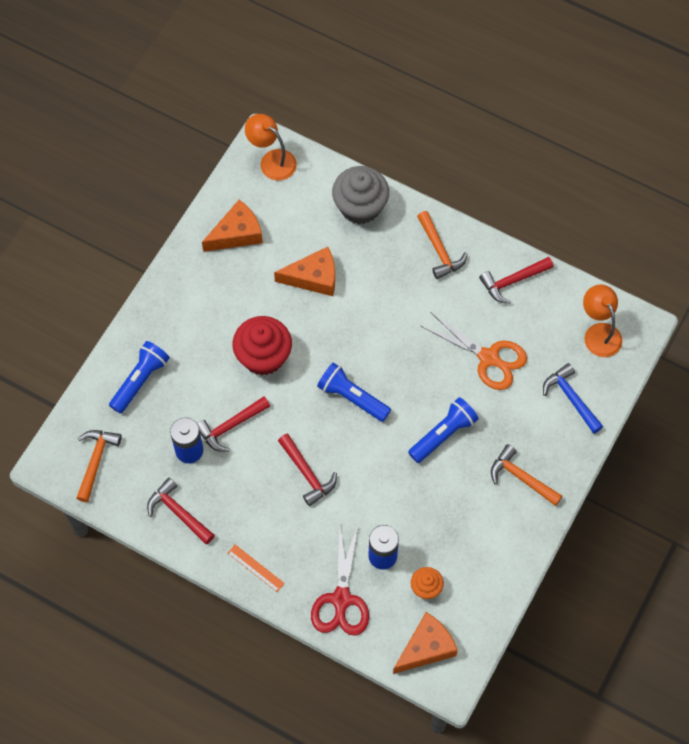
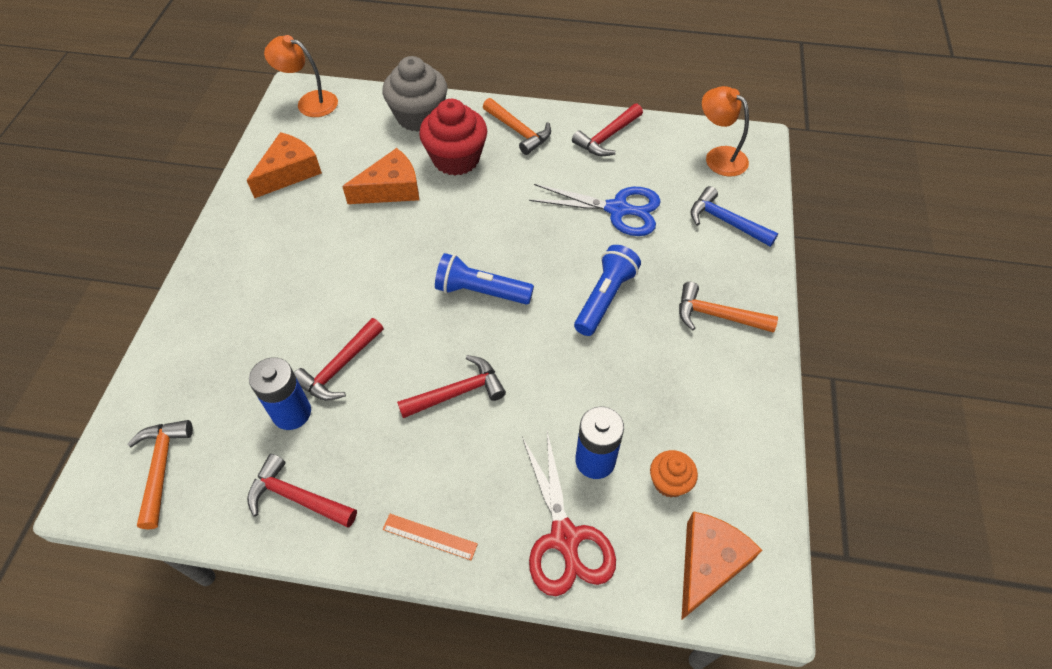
camera: 20 degrees left, 10 degrees down
blue flashlight [109,341,170,414] -> none
red cupcake [233,316,292,375] -> red cupcake moved to [419,99,487,176]
red hammer [278,434,337,506] -> red hammer turned 60 degrees counterclockwise [397,355,506,418]
orange scissors [421,312,527,390] -> blue scissors [529,184,661,236]

